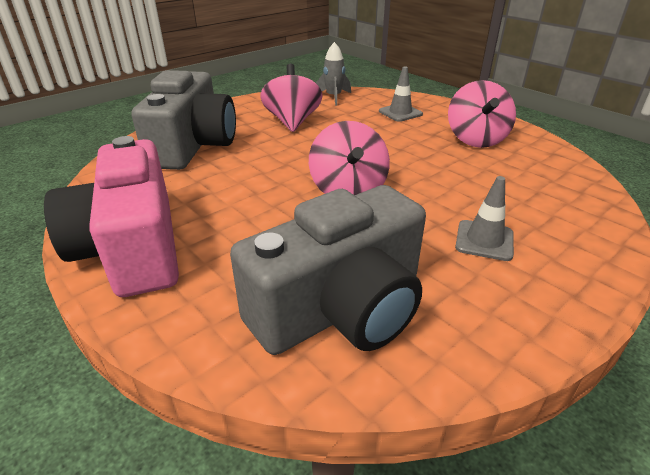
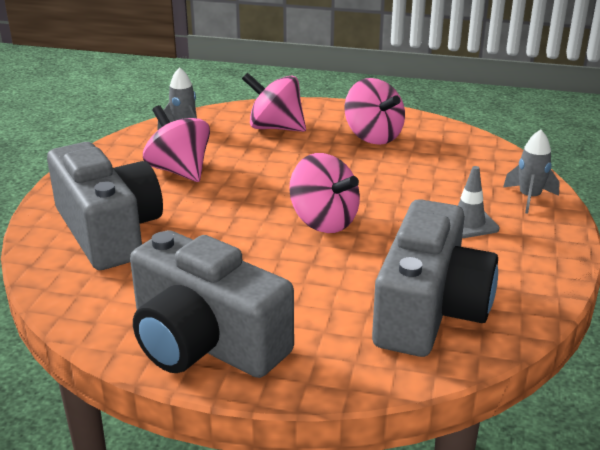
camera: 35 degrees left, 5 degrees down
pink camera [44,136,179,297] -> grey camera [130,230,294,378]
grey traffic cone [379,66,423,122] -> pink spinning top [242,73,306,132]
none -> grey rocket [503,130,560,214]

